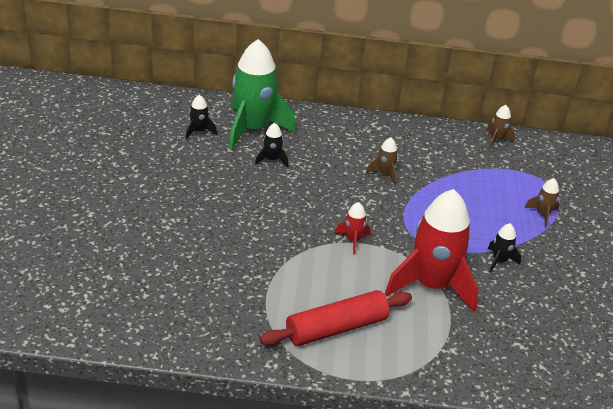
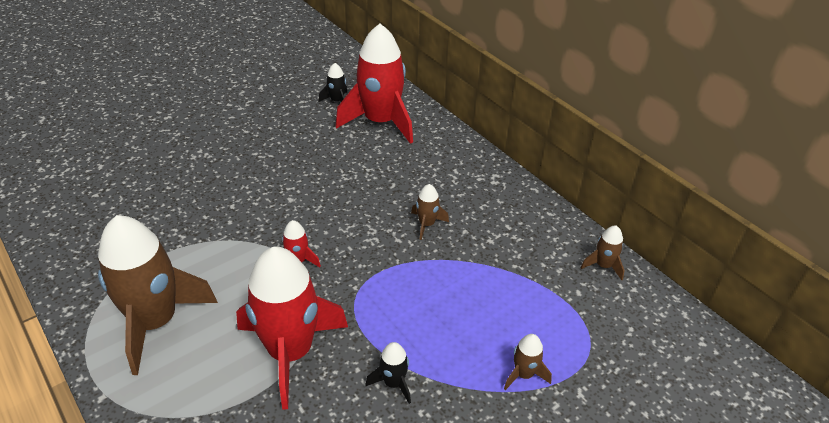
camera: 50 degrees right, 5 degrees up
green rocket [229,39,296,150] -> red rocket [335,24,413,144]
black rocket [255,123,288,167] -> none
red rolling pin [259,290,412,346] -> brown rocket [98,215,218,375]

